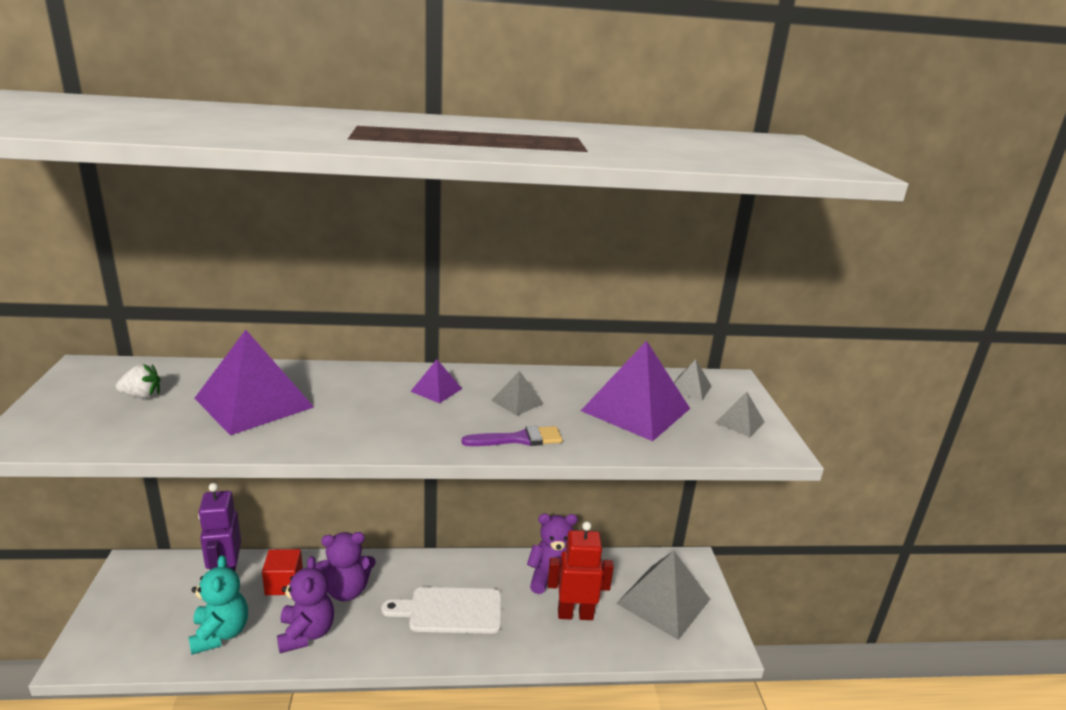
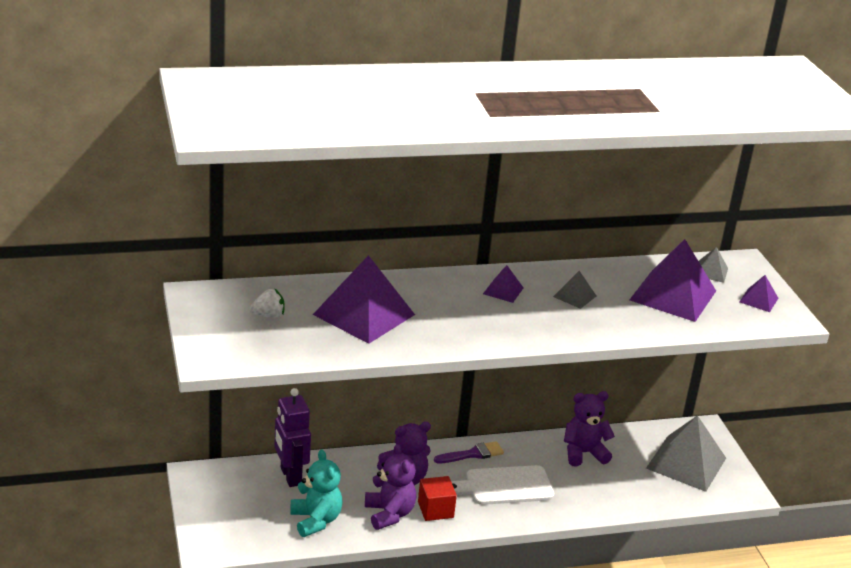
camera: 10 degrees left, 5 degrees up
red cube [262,549,303,595] -> red cube moved to [418,476,457,521]
purple brush [462,426,563,446] -> purple brush moved to [434,441,504,464]
red robot [547,521,614,620] -> none
grey pyramid [715,392,765,437] -> purple pyramid [739,275,778,312]

